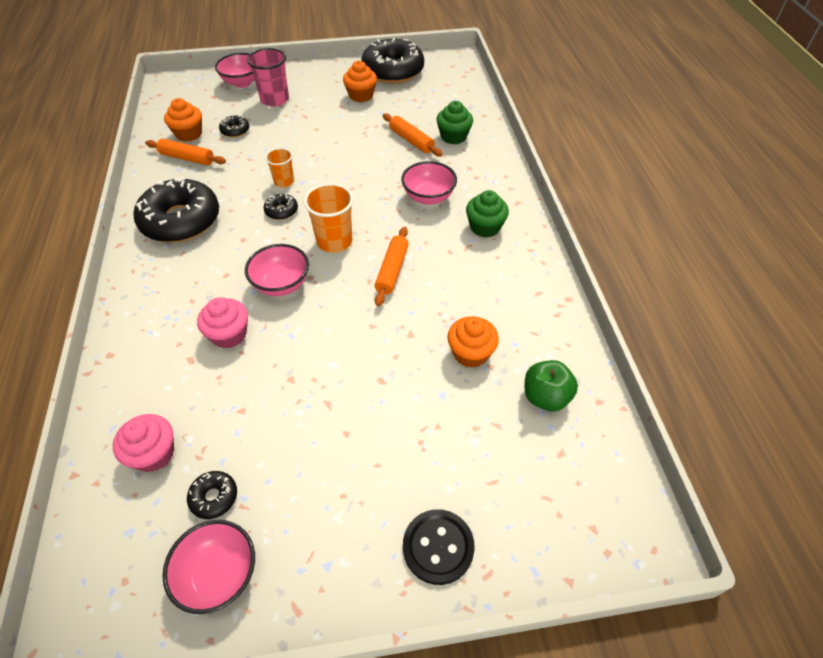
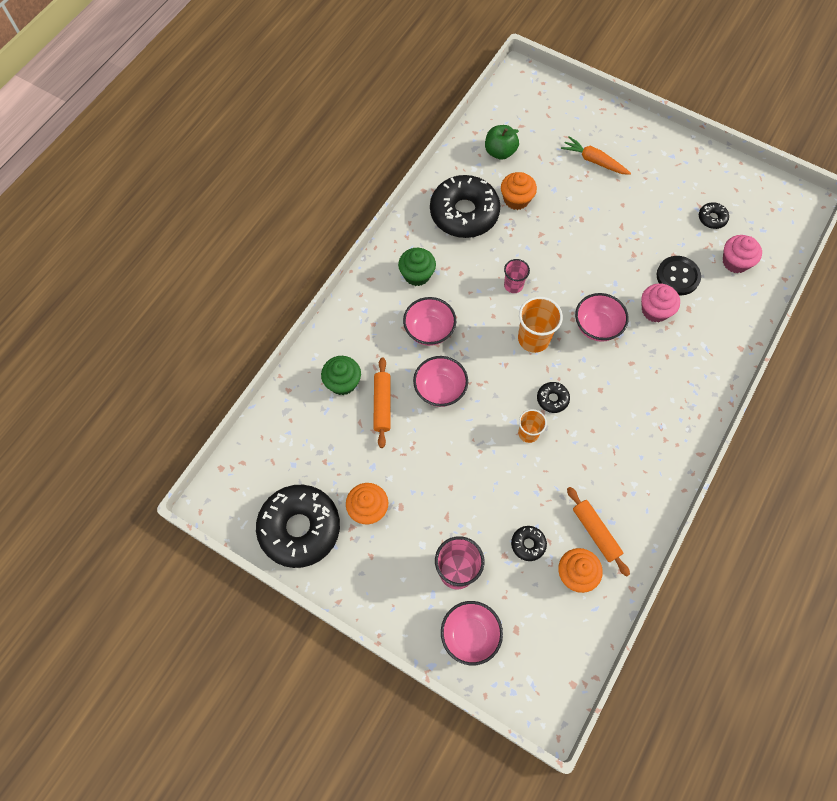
camera: 140 degrees left, 15 degrees up
black donut [133,177,219,243] -> black donut moved to [430,175,500,238]
pink bowl [162,520,255,614] -> pink bowl moved to [413,356,468,407]
orange rolling pin [375,227,409,306] -> pink cup [504,259,530,293]
black button [403,509,475,585] -> black button moved to [657,256,701,295]
none -> orange carrot [561,136,631,175]

